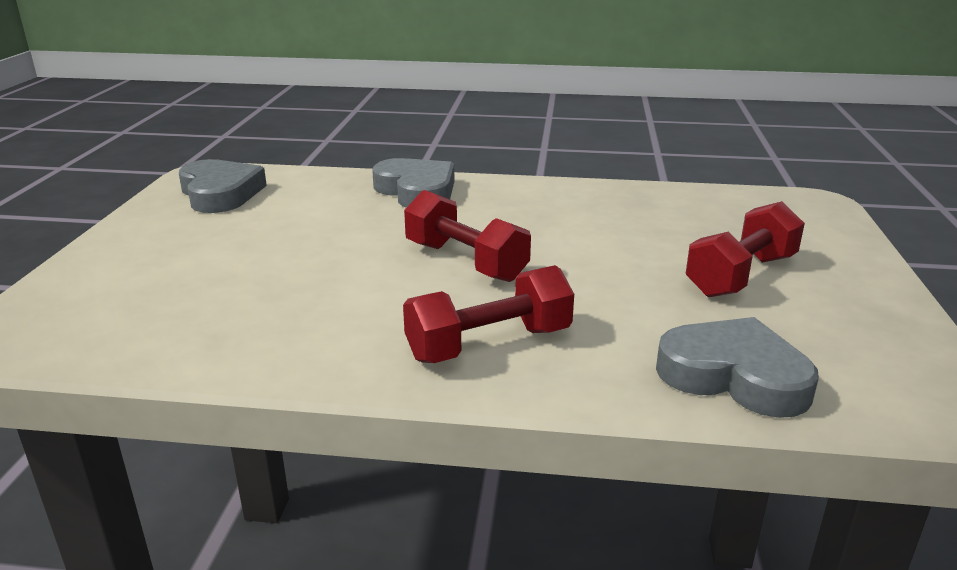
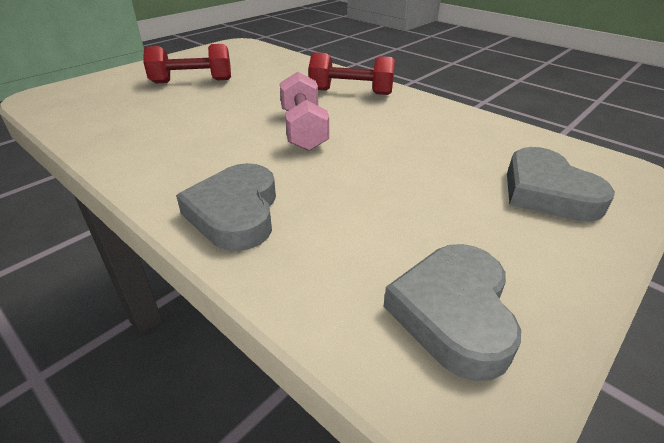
camera: 145 degrees left, 10 degrees up
red dumbbell [404,190,531,282] -> pink dumbbell [280,72,329,151]
grey heart [656,317,819,418] -> grey heart moved to [507,147,615,222]

